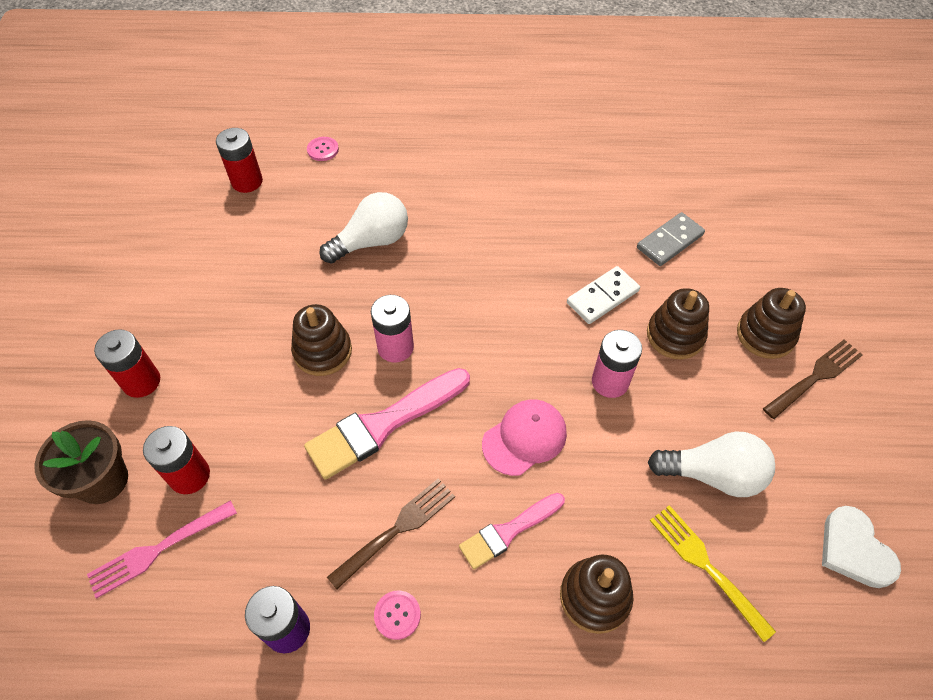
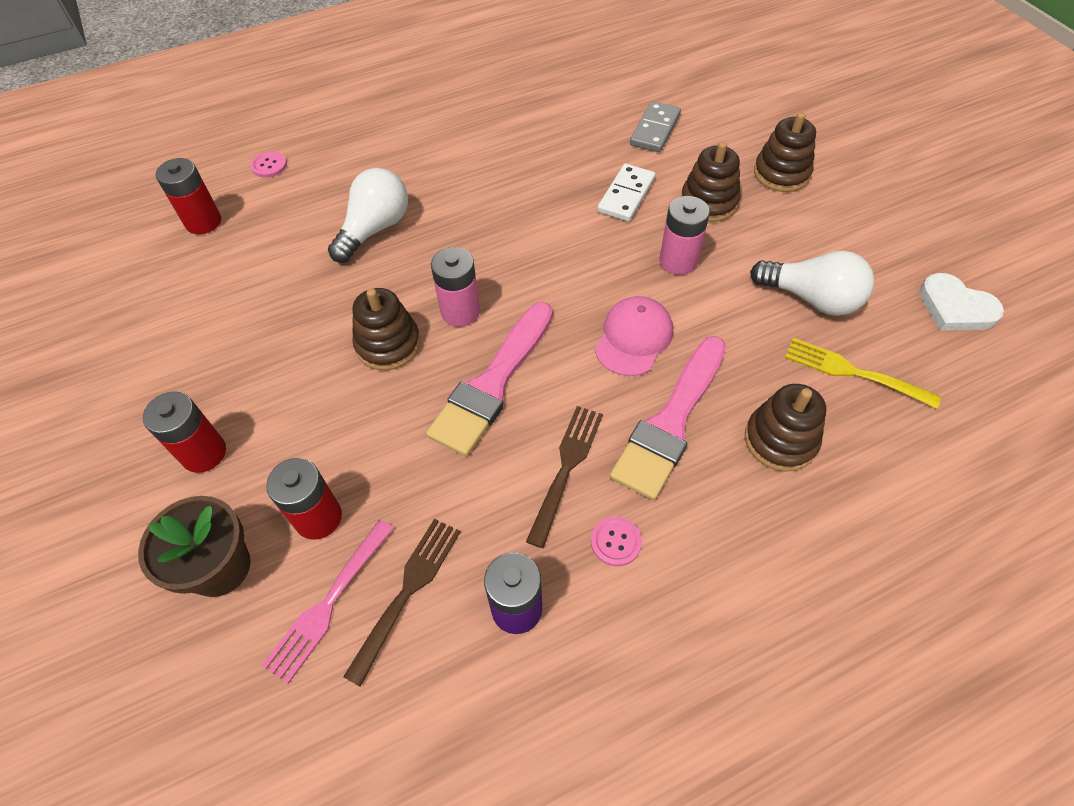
camera: 25 degrees left, 0 degrees up
pink brush [459,493,565,569] -> pink brush [610,336,726,500], size x1.65
white light bulb [648,431,775,497] -> white light bulb turned 45 degrees clockwise [750,250,874,316]
brown fork [763,339,863,419] -> brown fork moved to [343,518,461,687]

